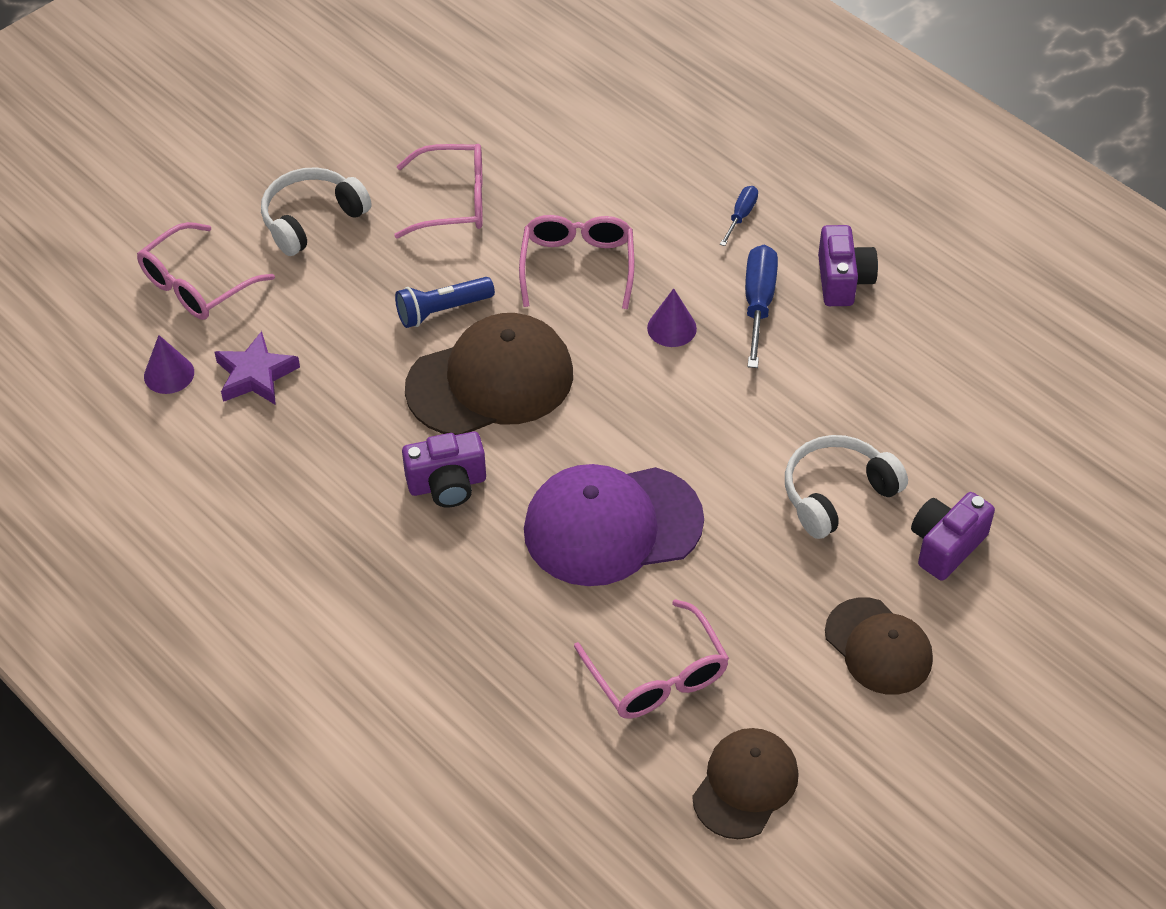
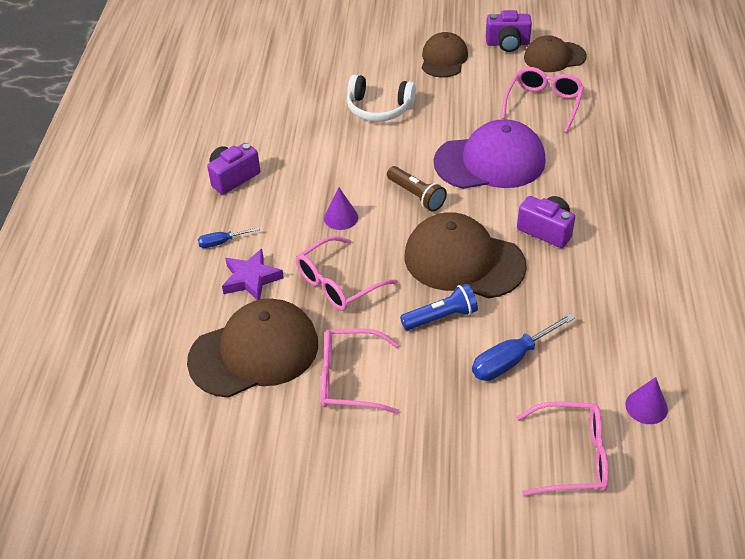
camera: 130 degrees left, 5 degrees down
purple star [214,331,300,405] -> purple star moved to [222,249,284,300]
white headphones [261,167,372,256] -> none
pink glasses [394,144,483,238] -> pink glasses turned 45 degrees counterclockwise [321,328,400,414]
blue flashlight [395,277,495,328] -> blue flashlight turned 45 degrees counterclockwise [400,284,478,330]
purple cap [524,464,704,586] -> purple cap turned 45 degrees counterclockwise [434,119,546,189]
blue screwdriver [745,245,778,368] -> blue screwdriver moved to [472,313,575,381]
purple camera [911,492,995,581] -> purple camera moved to [486,10,532,52]
none -> brown cap [187,298,318,398]
none -> brown flashlight [387,166,447,211]

